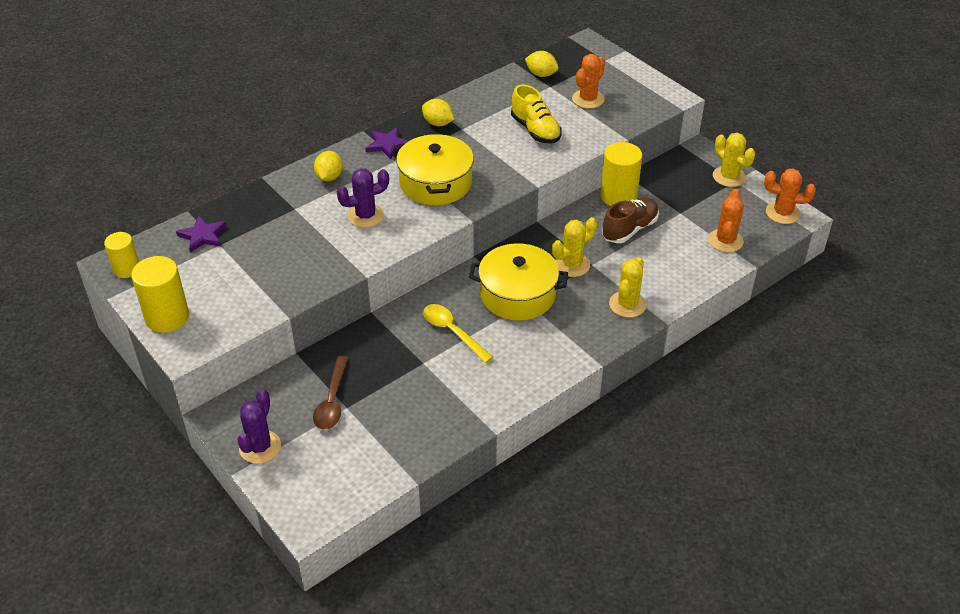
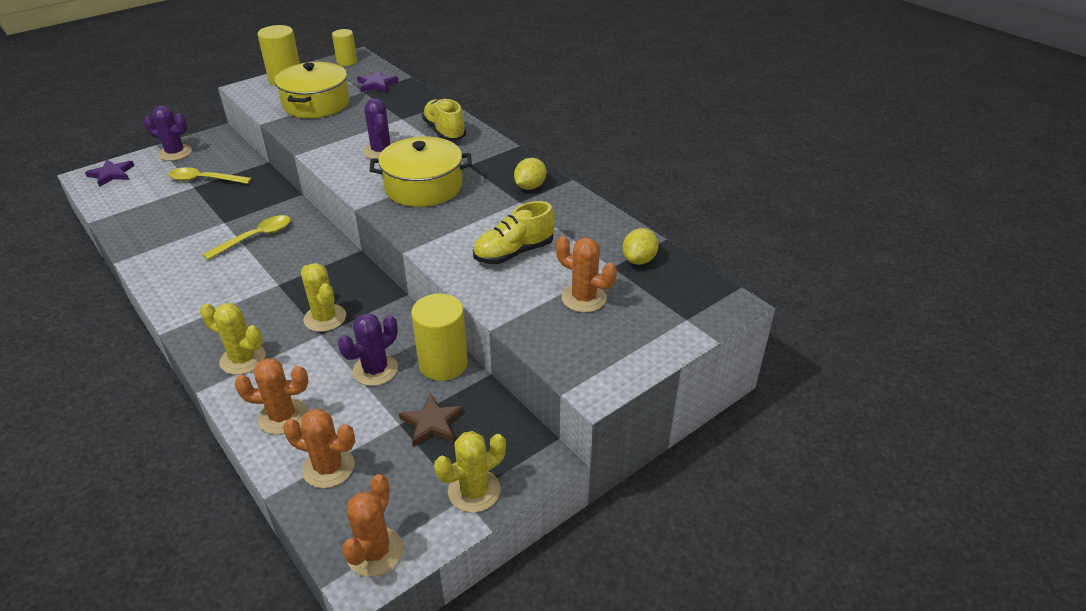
camera: 90 degrees right, 5 degrees down
brown spoon [313,356,348,430] -> yellow spoon [168,167,251,184]
yellow lemon [314,151,343,181] -> yellow shoe [422,98,466,141]
purple star [366,127,408,159] -> purple star moved to [85,160,134,187]
yellow pot [469,243,568,321] -> yellow pot moved to [275,62,349,118]
brown shoe [602,198,659,243] -> purple cactus [338,313,398,386]
none -> orange cactus [234,358,309,434]
none -> brown star [399,393,464,447]

